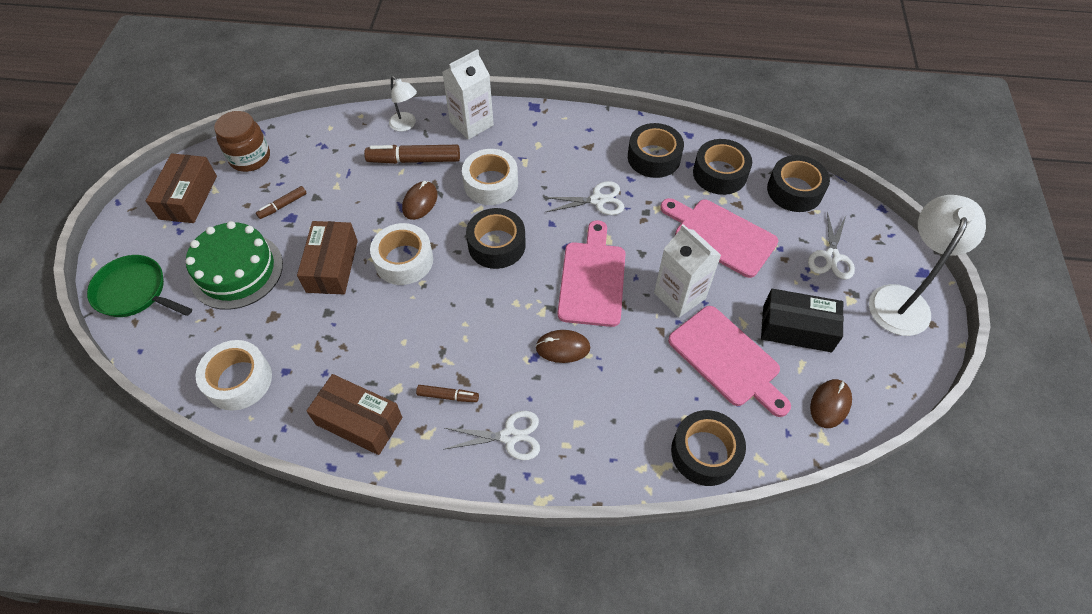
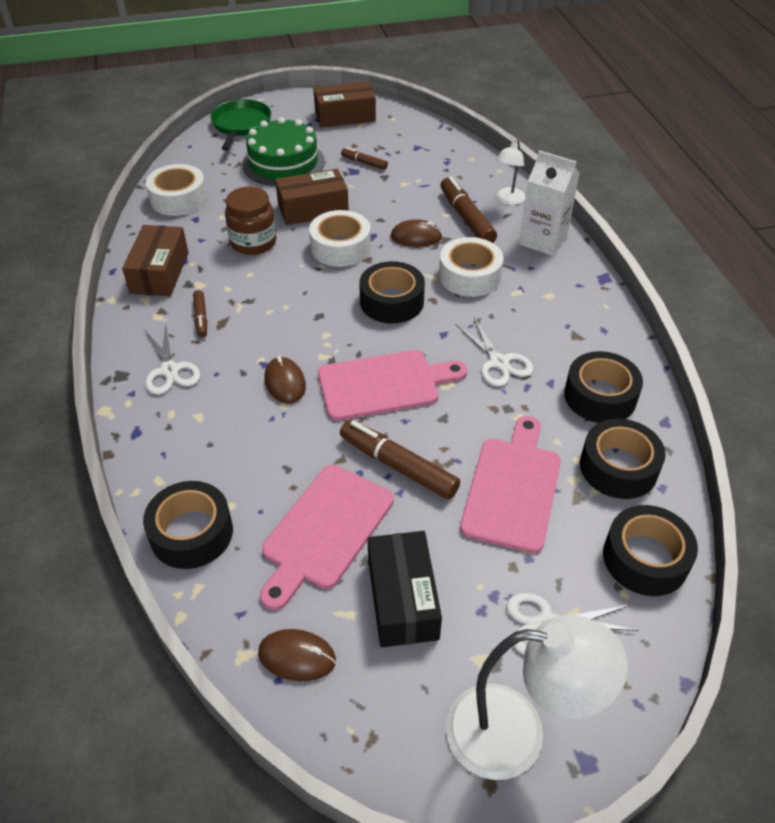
camera: 70 degrees right, 10 degrees down
brown jar [214,111,270,172] -> brown jar moved to [225,187,276,255]
white carton [654,224,721,317] -> brown marker [340,420,460,500]

